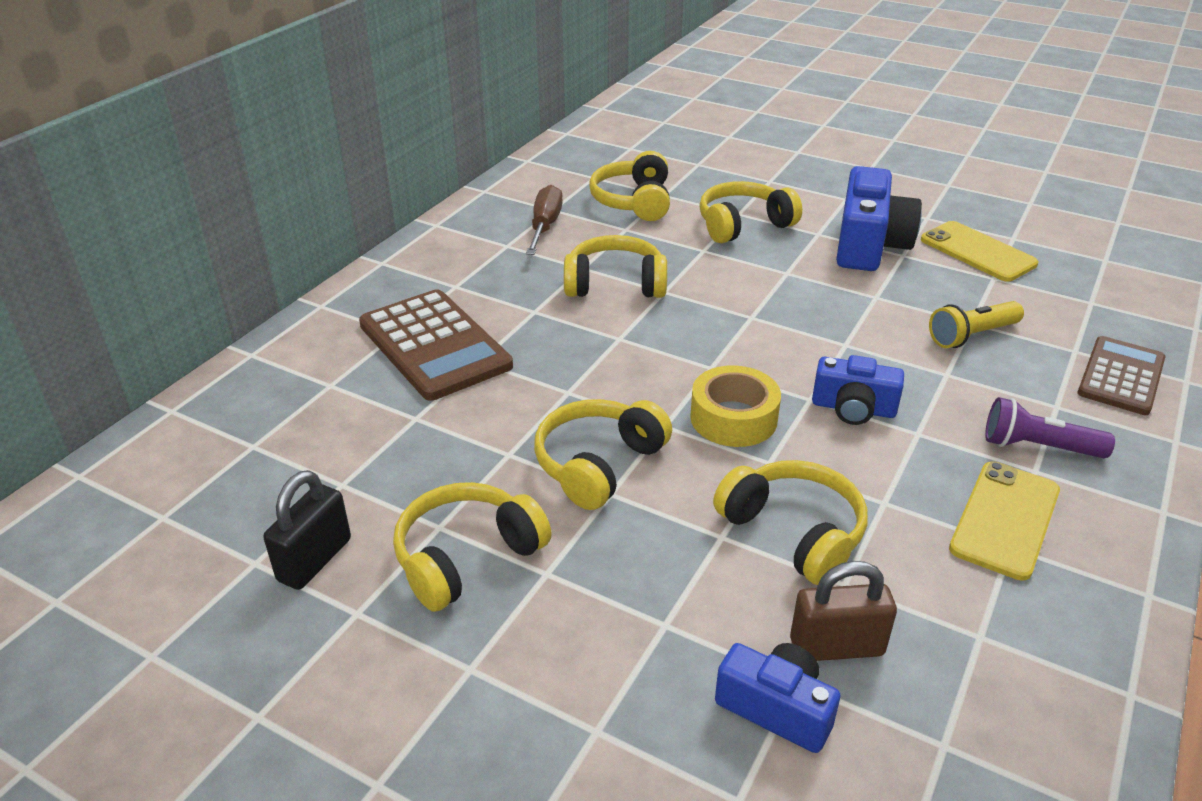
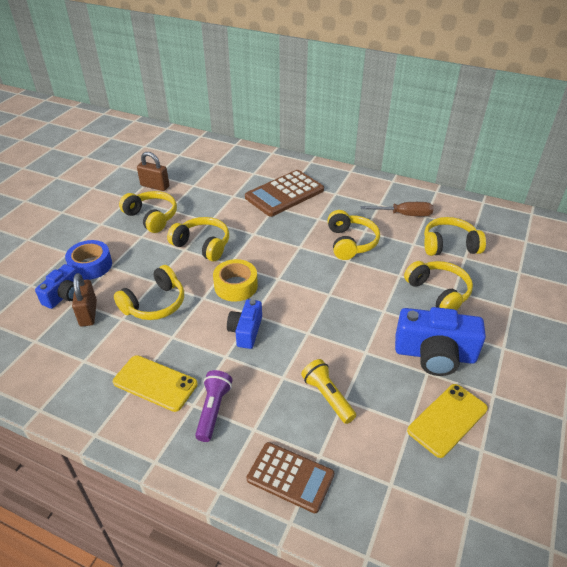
camera: 85 degrees right, 5 degrees up
black padlock [263,470,351,590] -> brown padlock [137,152,169,191]
none -> blue tape [65,240,112,280]

